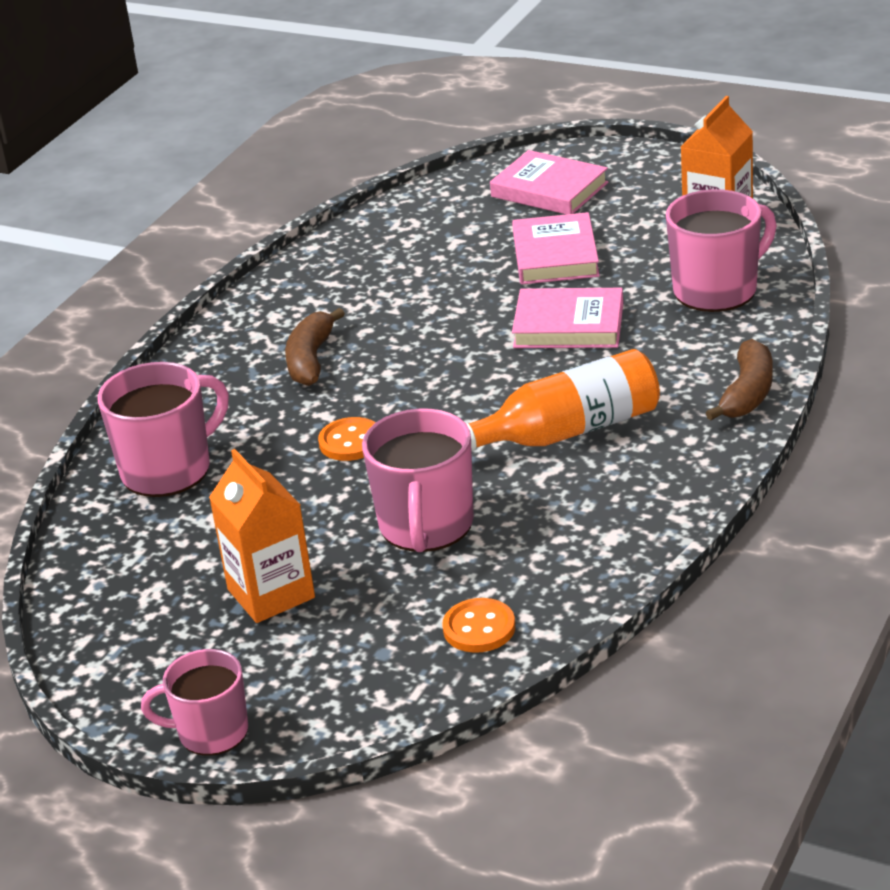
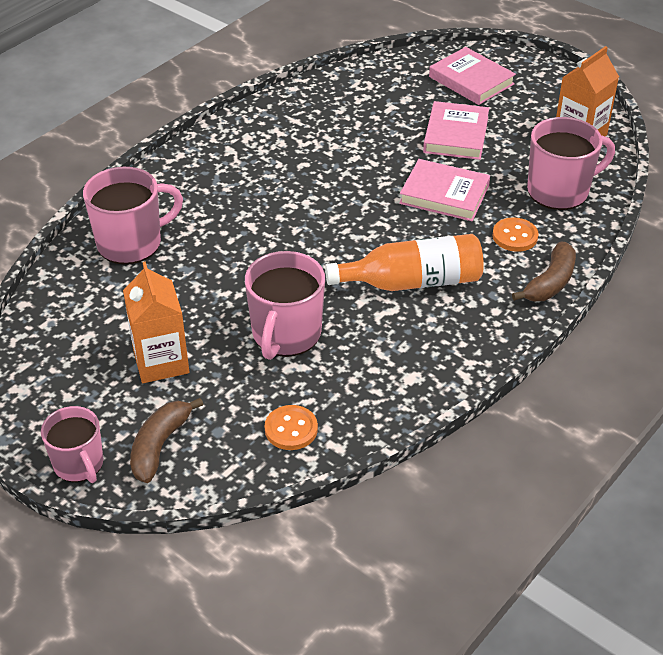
camera: 10 degrees right, 10 degrees up
pink mug [141,649,248,756] -> pink mug turned 135 degrees counterclockwise [41,406,103,483]
brown banana [285,308,345,386] -> brown banana moved to [130,398,204,483]
orange button [318,417,376,461] -> orange button moved to [493,218,538,252]

